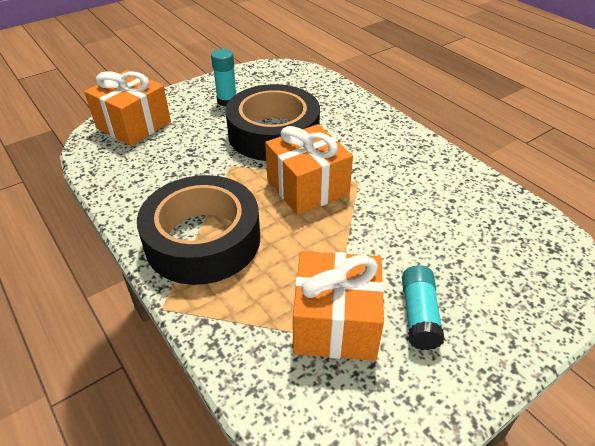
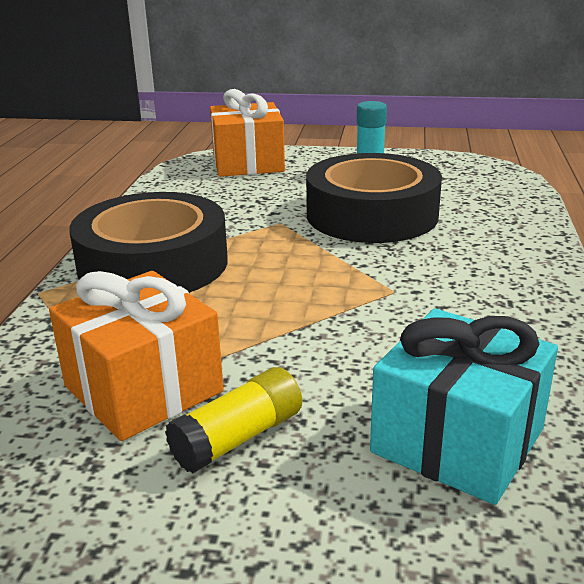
camera: 45 degrees right, 15 degrees down
orange gift [265,124,353,215] -> none
turquoise glue stick [402,265,445,350] -> yellow glue stick [165,367,302,473]
none -> turquoise gift [370,308,558,505]

